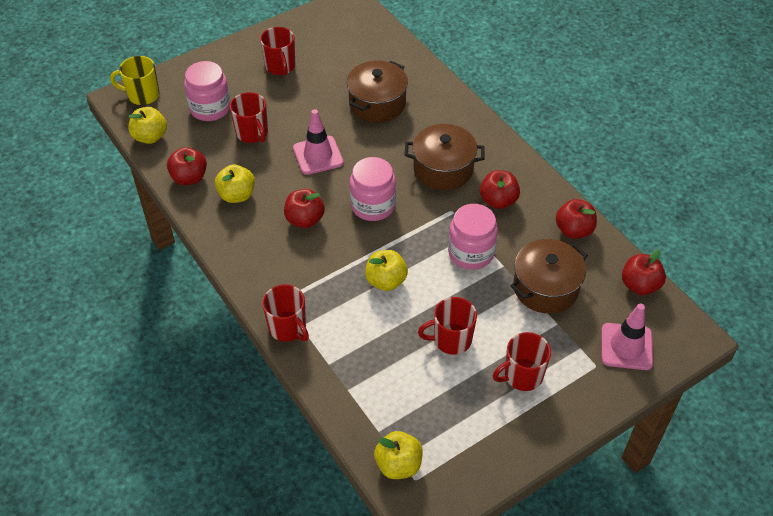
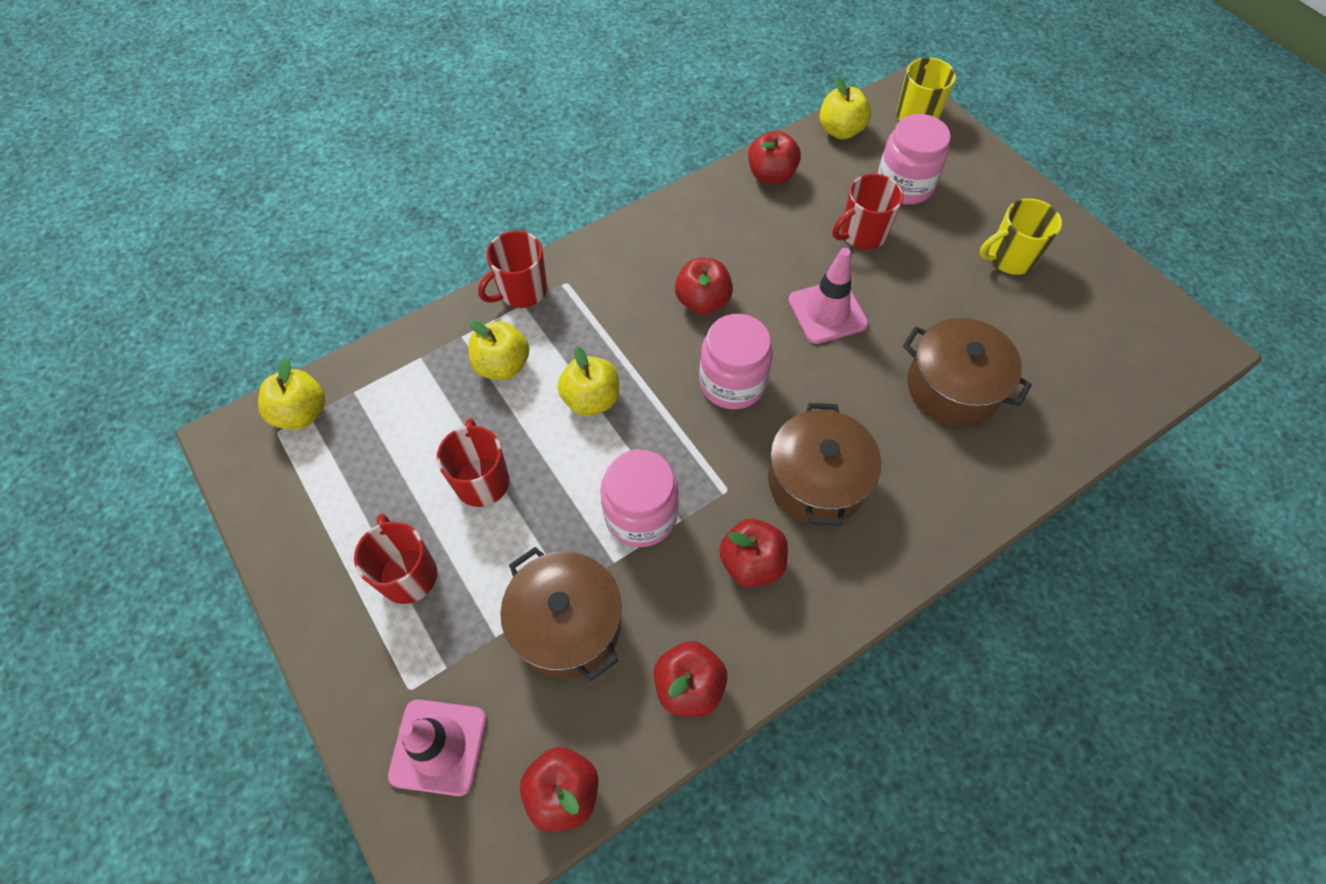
camera: 90 degrees right, 10 degrees up
yellow apple [215,164,255,203] -> yellow apple moved to [468,320,530,380]
red mug [260,27,295,76] -> yellow mug [979,198,1062,275]

